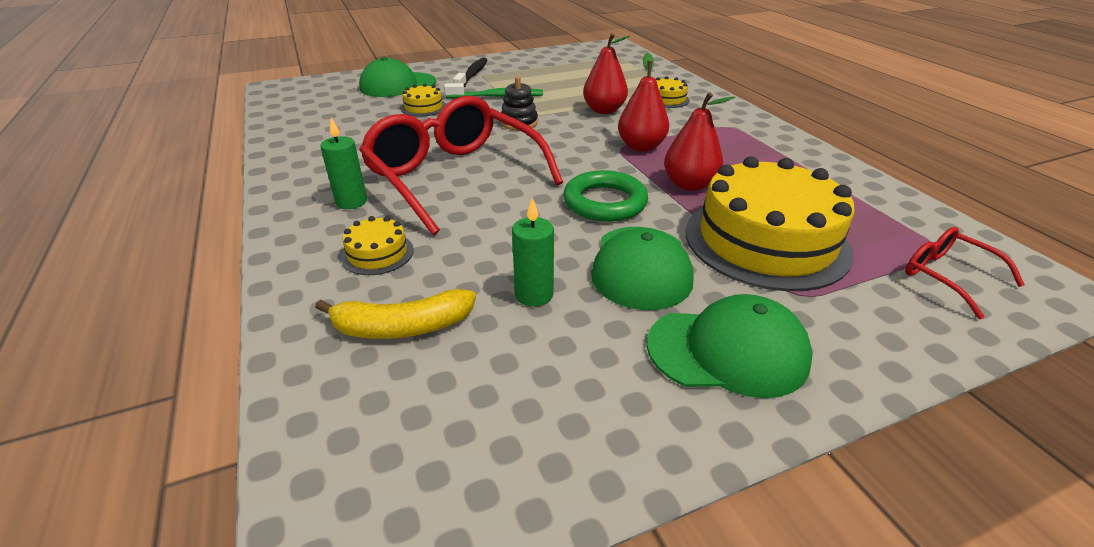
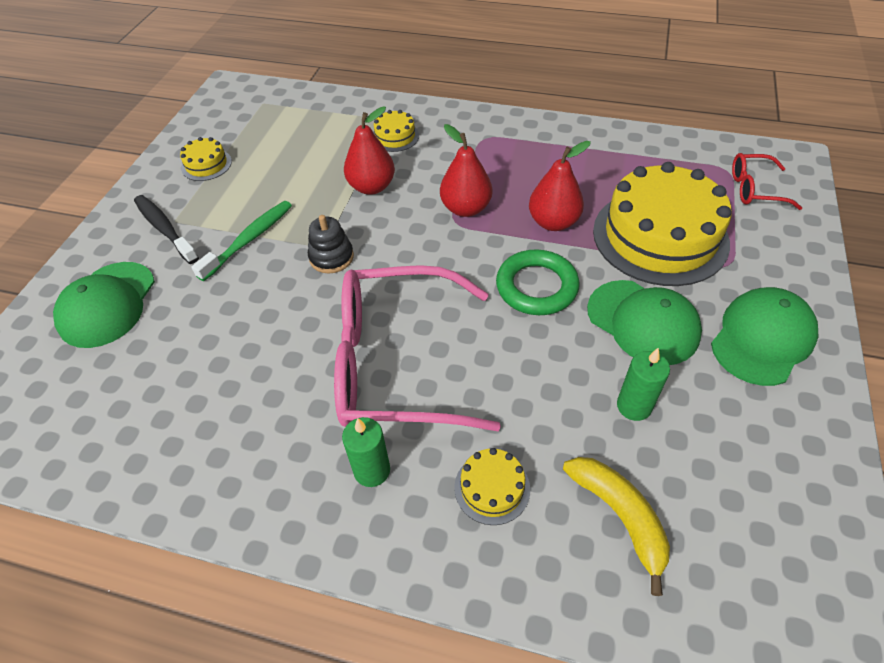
camera: 50 degrees left, 15 degrees up
yellow banana [315,289,476,339] -> yellow banana turned 60 degrees counterclockwise [563,457,670,596]
red glasses [359,96,563,235] -> pink glasses [334,265,501,431]
yellow cake [401,84,446,117] -> yellow cake moved to [180,137,232,181]

